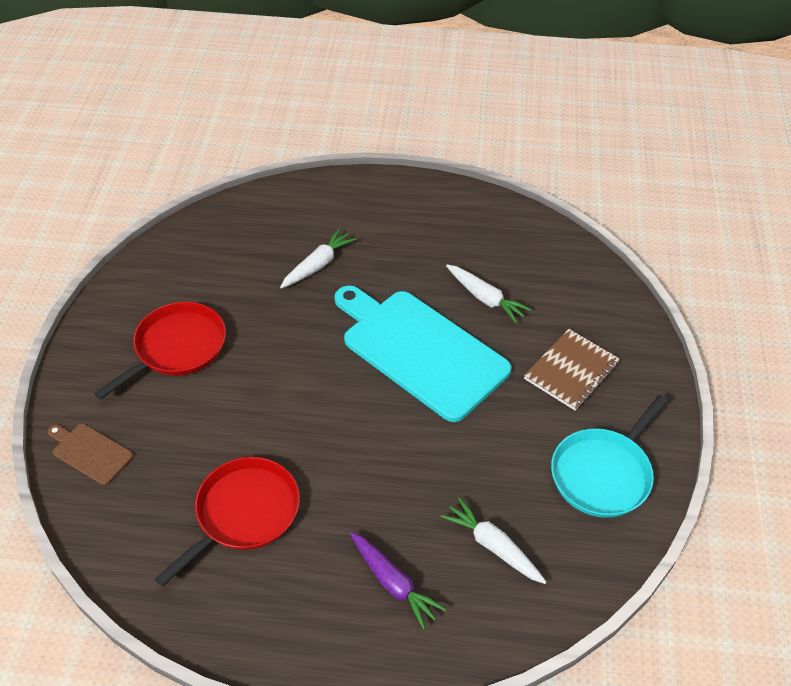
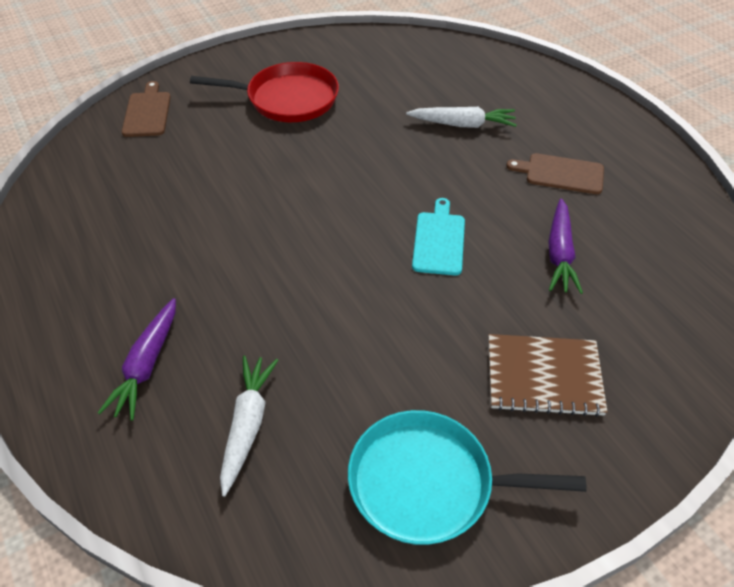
camera: 55 degrees right, 0 degrees up
red pan [155,457,300,586] -> none
turquoise cutting board [334,285,511,422] -> turquoise cutting board [412,198,465,276], size x0.43
white carrot [446,264,532,324] -> purple carrot [548,198,583,294]
none -> brown cutting board [506,153,604,194]

